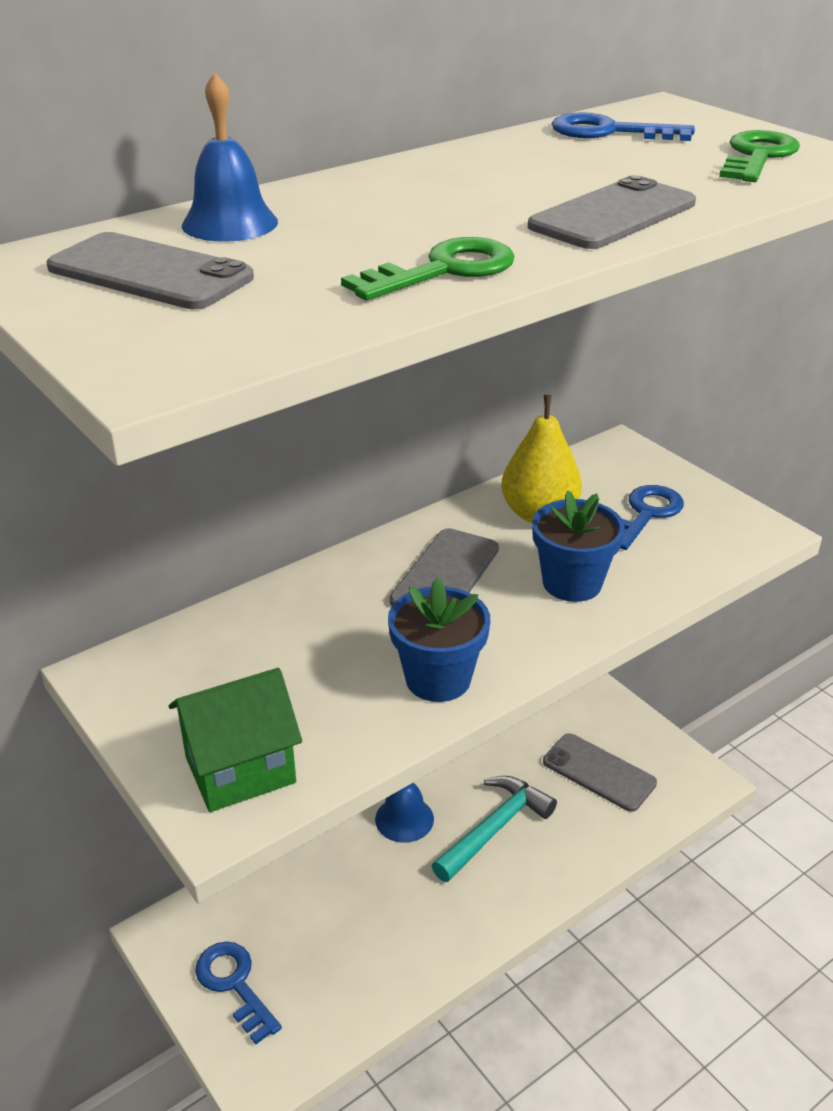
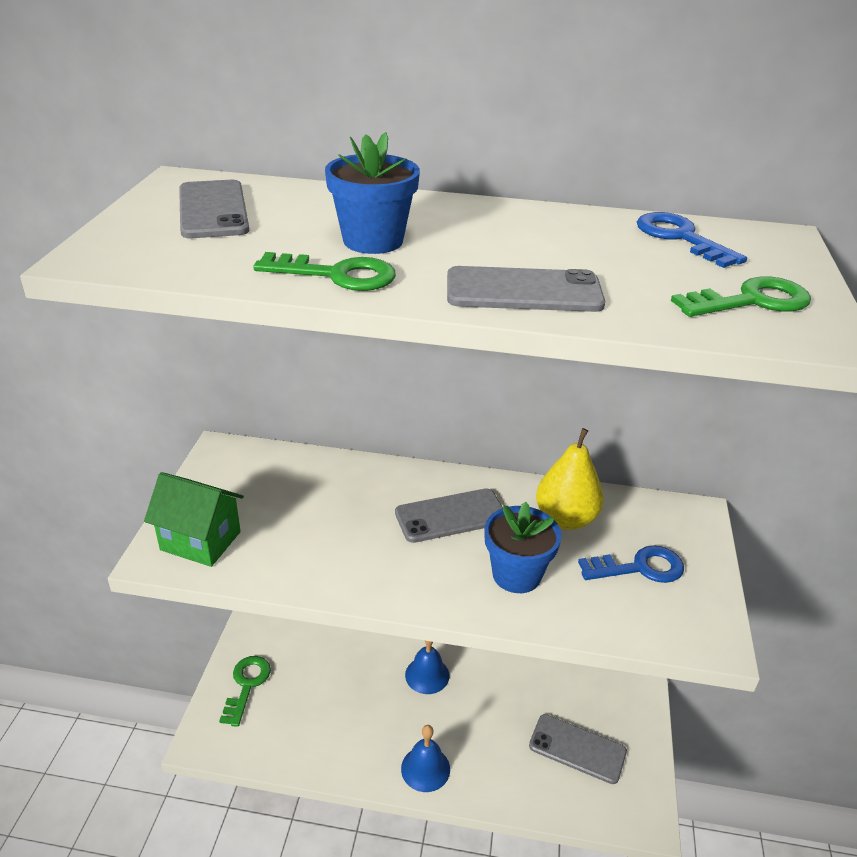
camera: 45 degrees right, 0 degrees up
blue bell [182,73,278,242] -> blue bell moved to [401,725,450,792]
blue key [195,942,282,1044] -> green key [219,656,271,727]
blue flower pot [388,578,490,702] -> blue flower pot moved to [325,132,420,254]
turquoise hammer [431,776,557,882] -> none
grey phone [543,733,657,812] -> grey phone turned 60 degrees counterclockwise [529,714,627,784]

